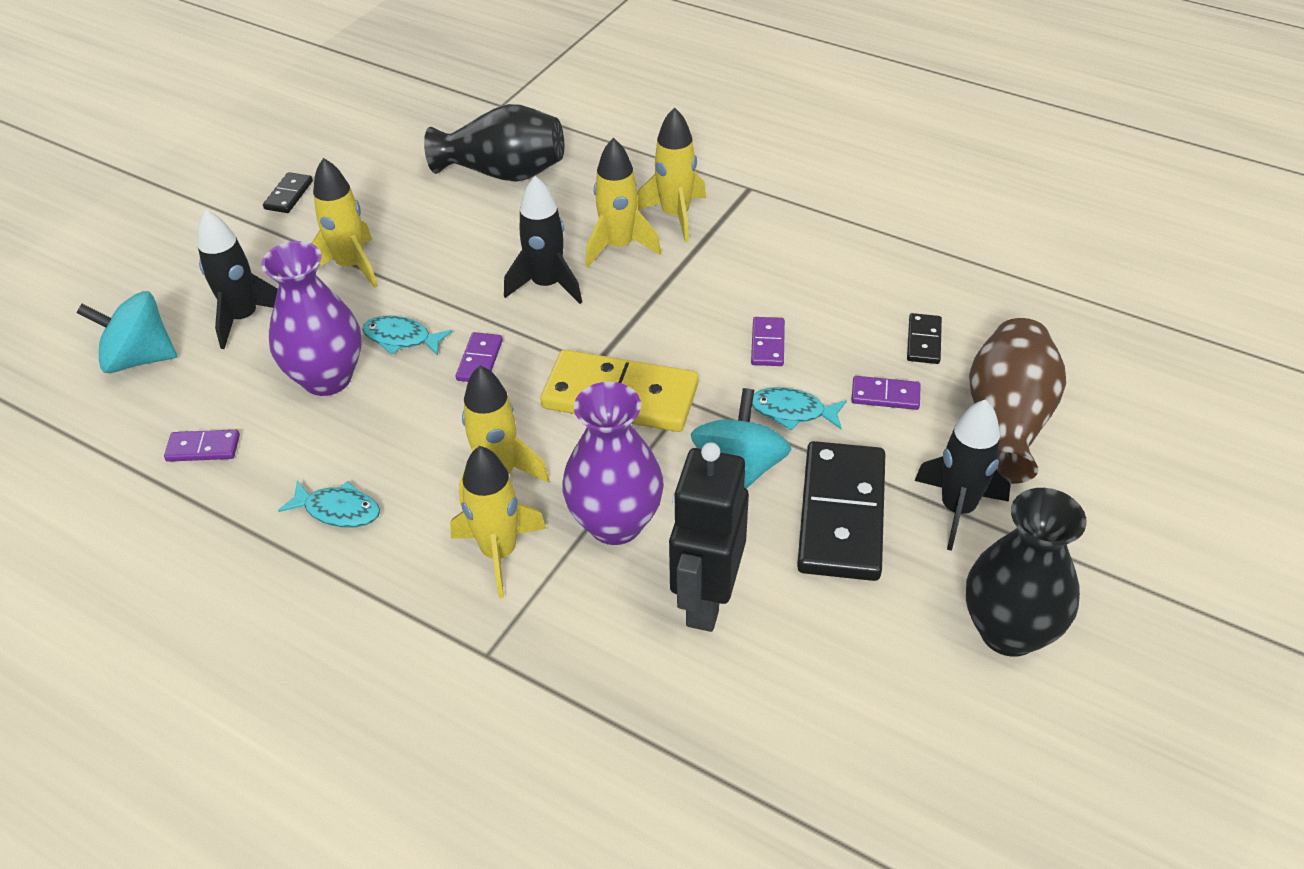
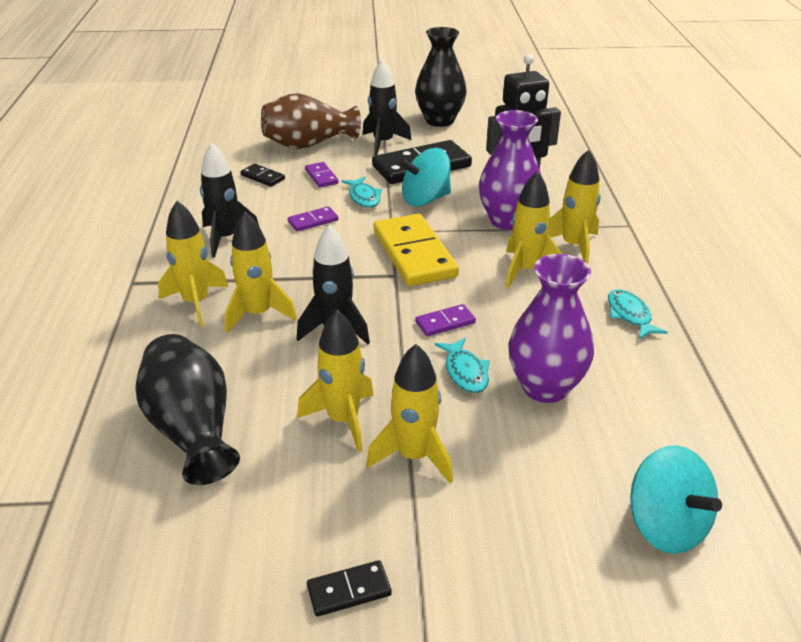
camera: 125 degrees left, 10 degrees down
purple domino [164,430,240,462] -> none
black rocket [197,209,278,349] -> black rocket moved to [200,142,259,258]
black domino [907,313,942,364] -> black domino turned 60 degrees clockwise [240,164,285,187]
none -> yellow rocket [297,310,373,452]

